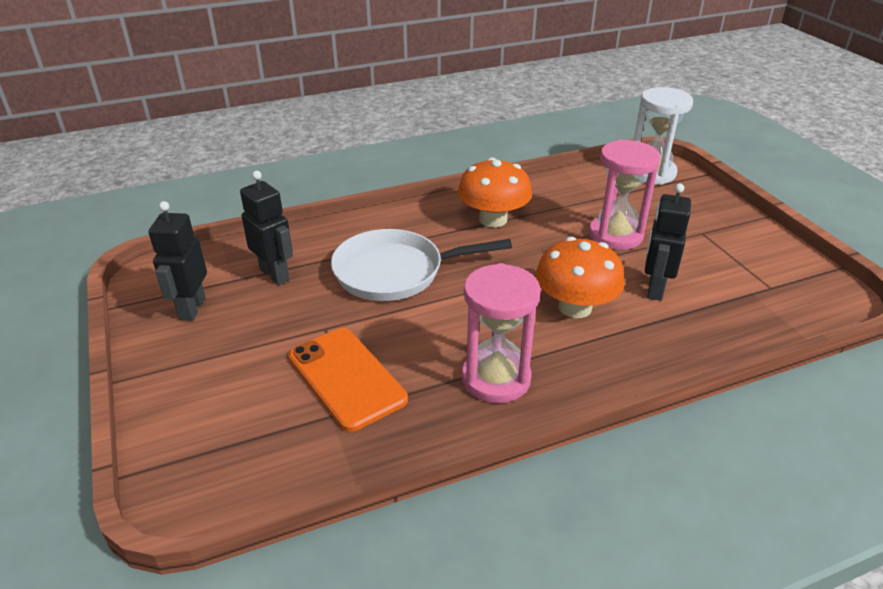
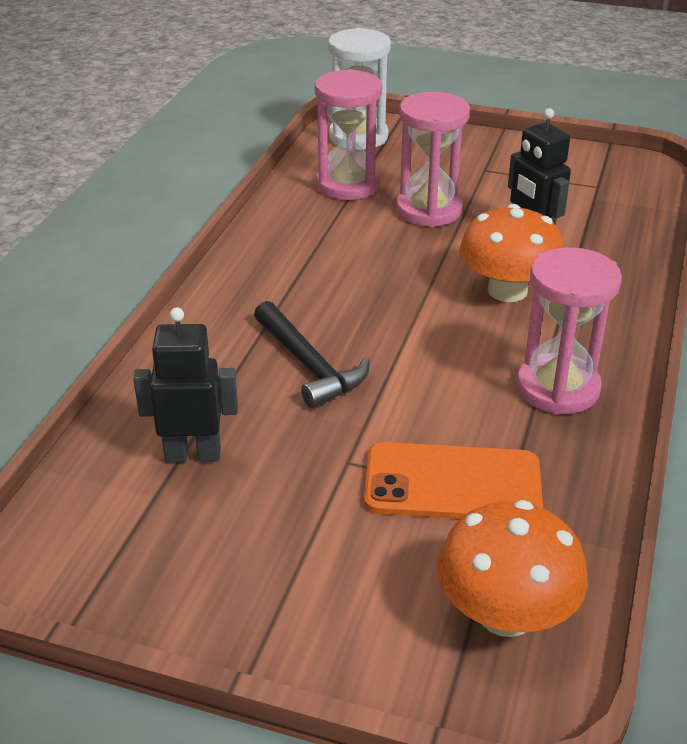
camera: 50 degrees left, 0 degrees up
black robot [148,201,207,321] -> none
white pan [331,229,512,301] -> black hammer [254,301,370,408]
orange mushroom [458,157,532,228] -> orange mushroom moved to [437,500,588,637]
none -> pink hourglass [315,69,382,200]

